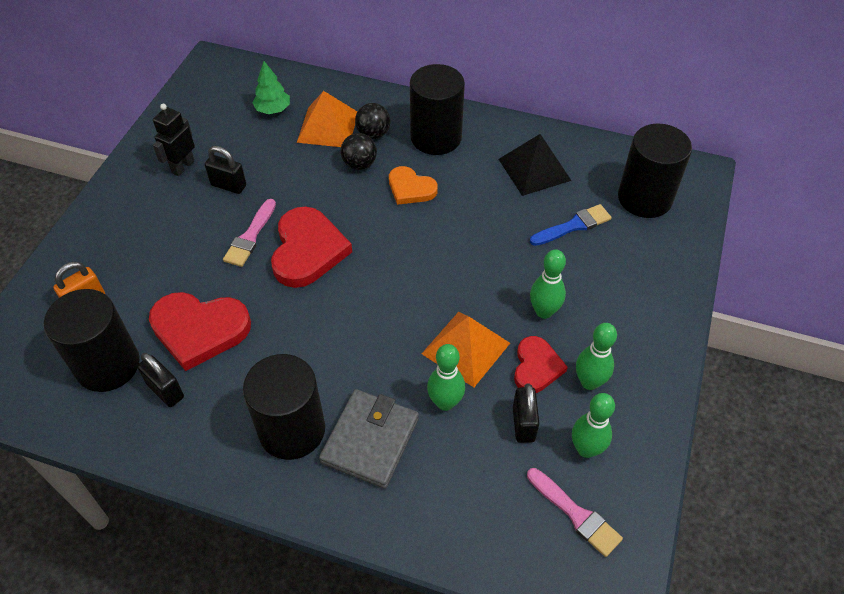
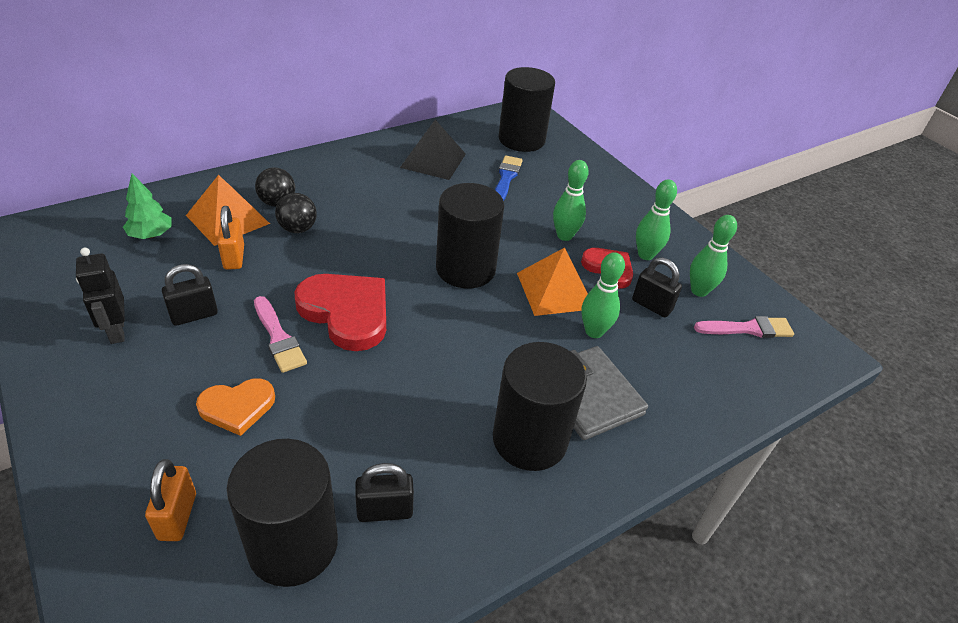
camera: 55 degrees left, 10 degrees down
red heart [149,292,251,371] -> none
orange heart [389,166,438,205] -> orange heart moved to [196,378,275,436]
black cylinder [410,64,465,155] -> black cylinder moved to [436,183,504,288]
none -> orange padlock [217,206,244,270]

